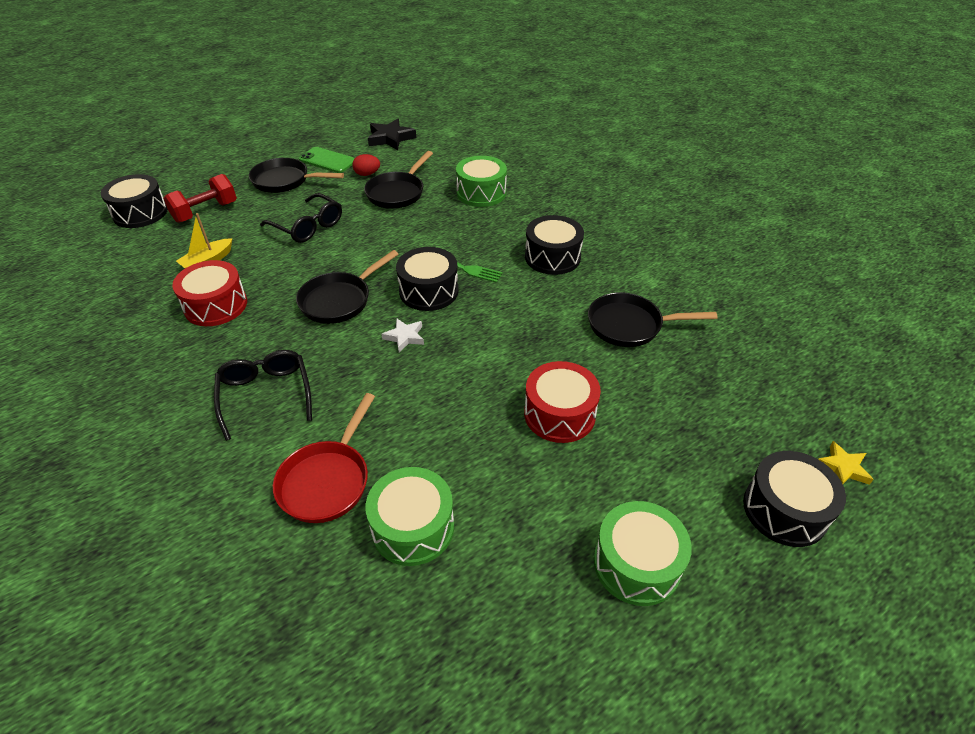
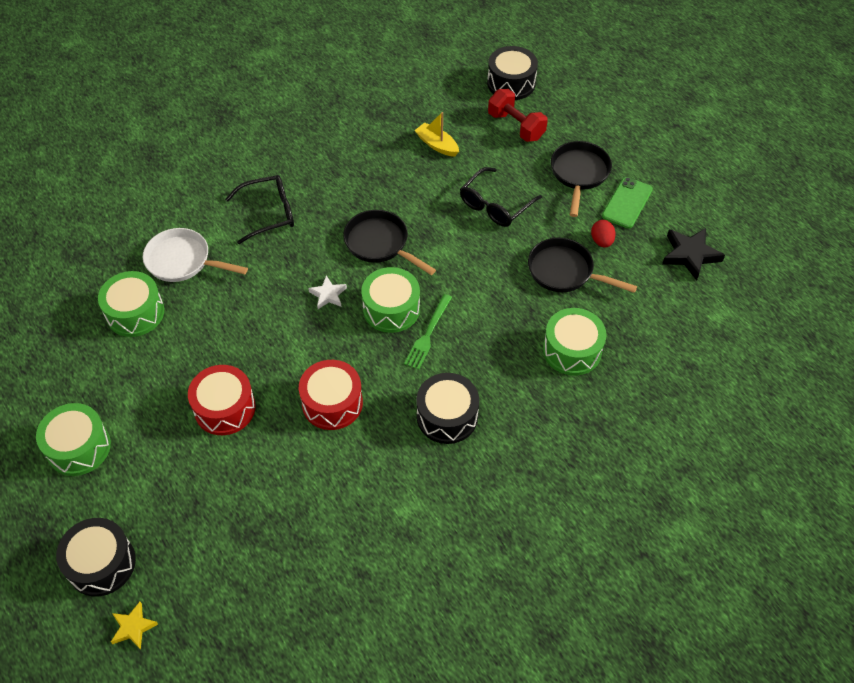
camera: 90 degrees right, 10 degrees up
red drum [172,260,247,326] -> red drum moved to [299,360,363,430]
red pan [273,393,375,523] -> white pan [143,228,248,282]
black drum [396,247,459,311] -> green drum [361,267,420,333]
black pan [588,292,717,347] -> none

